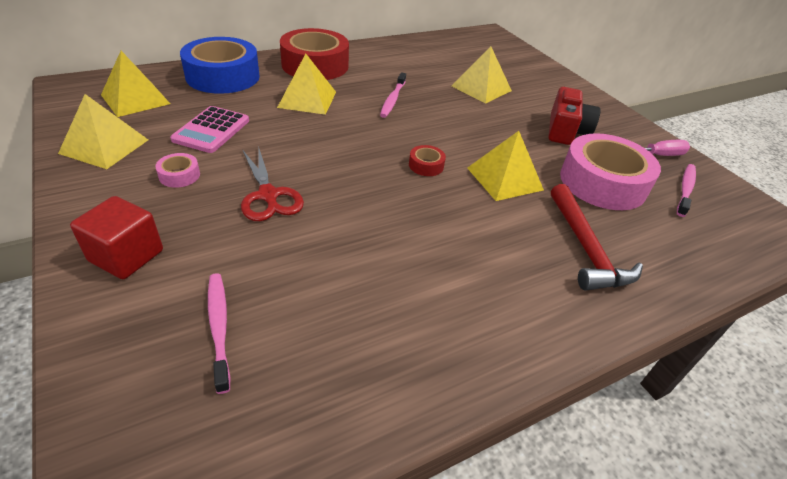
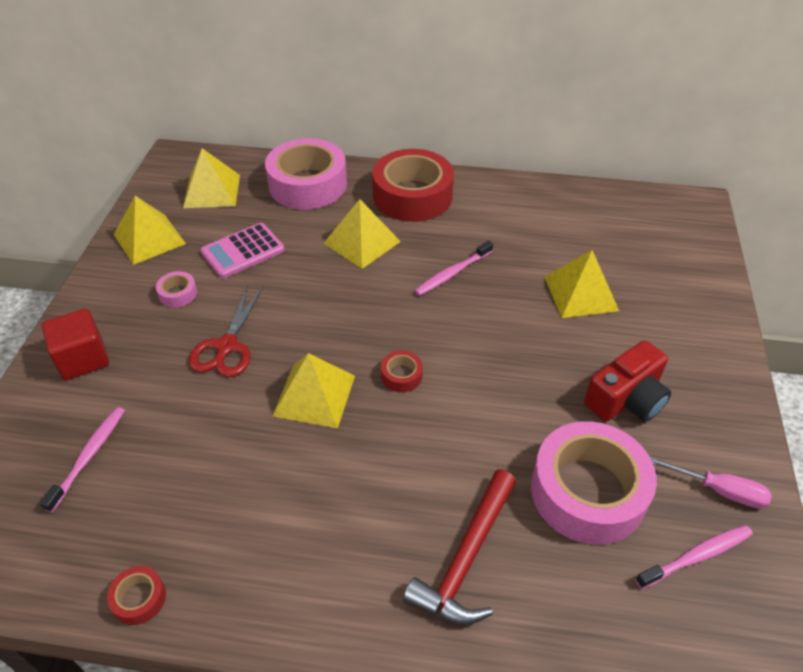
camera: 40 degrees right, 5 degrees up
blue tape [180,37,260,94] -> pink tape [265,138,347,209]
yellow pyramid [467,131,544,201] -> yellow pyramid moved to [272,353,355,428]
none -> red tape [107,566,166,625]

